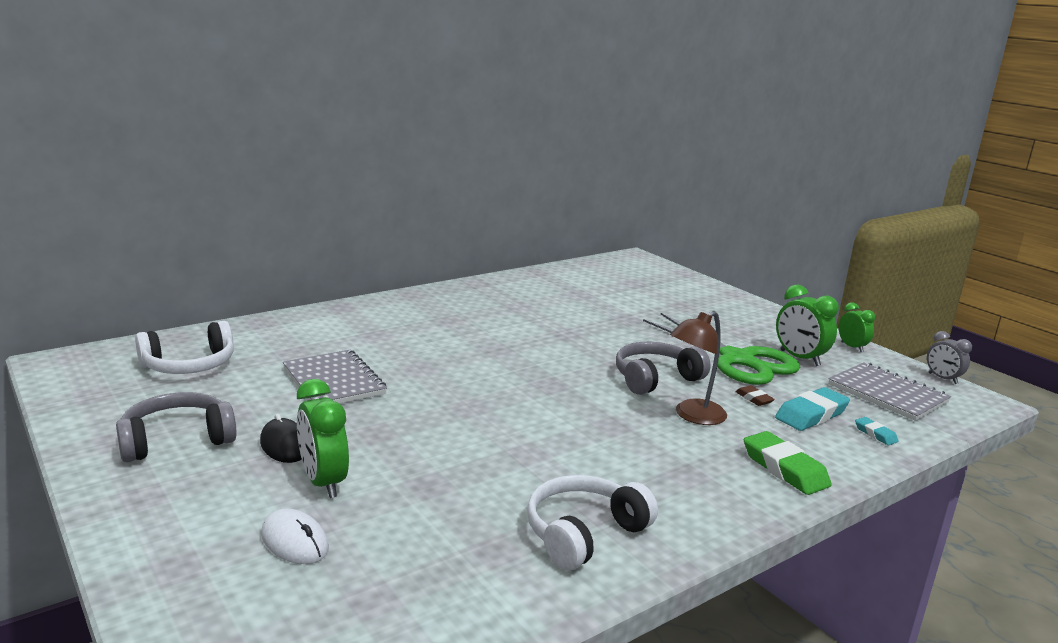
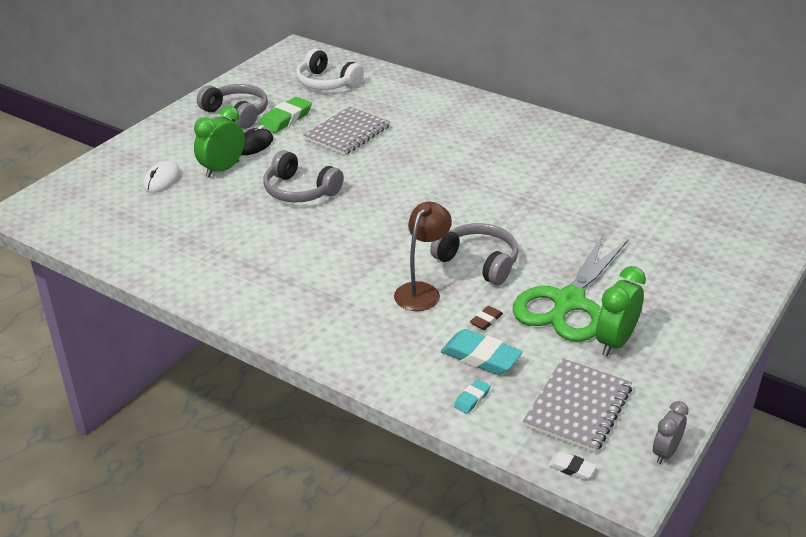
camera: 70 degrees right, 15 degrees up
white headphones [527,475,658,570] -> none
brown lamp [670,311,727,425] -> brown lamp turned 90 degrees clockwise [394,202,452,311]
green eraser [744,431,832,495] -> green eraser moved to [259,97,312,133]
green clock [839,302,875,352] -> none
none -> grey headphones [263,150,344,202]
none -> white eraser [548,451,596,480]

